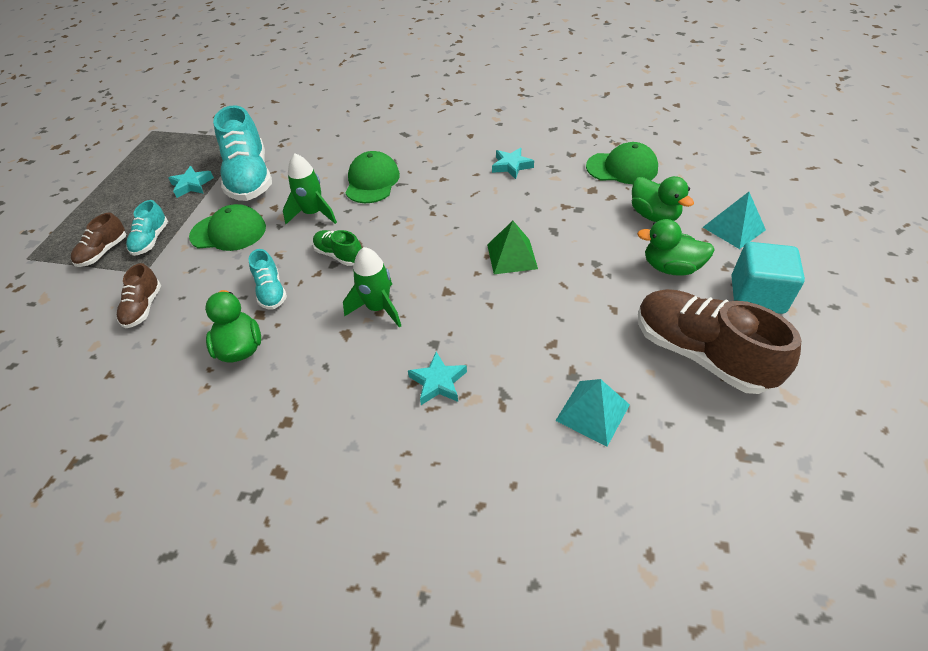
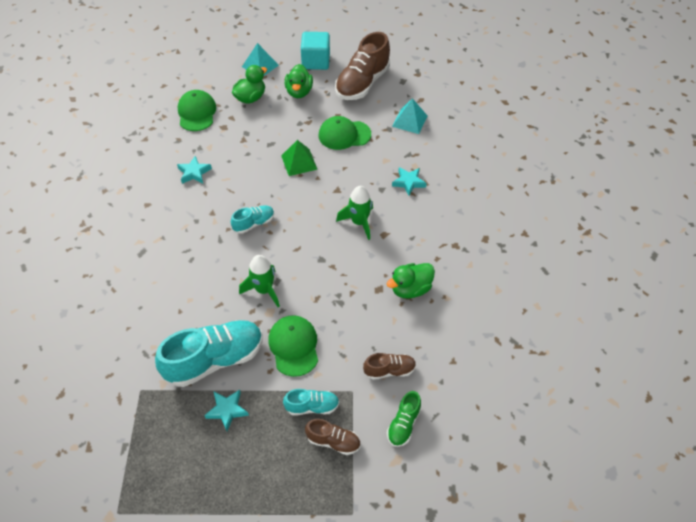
camera: 105 degrees left, 5 degrees up
turquoise shoe [249,249,287,309] -> turquoise shoe moved to [231,205,274,234]
green shoe [313,230,362,266] -> green shoe moved to [387,391,421,447]
green cap [346,151,400,203] -> green cap moved to [318,116,371,150]

